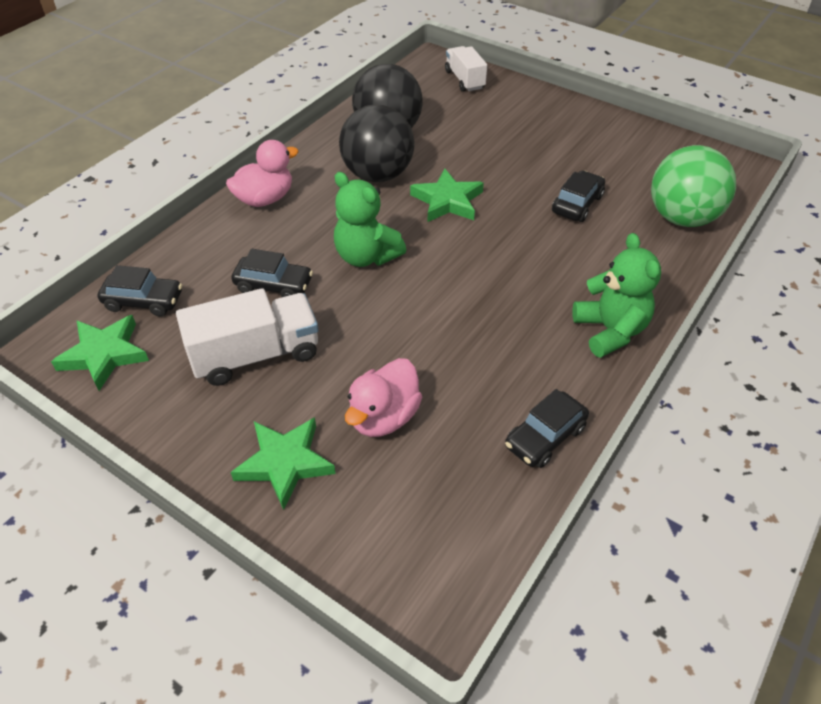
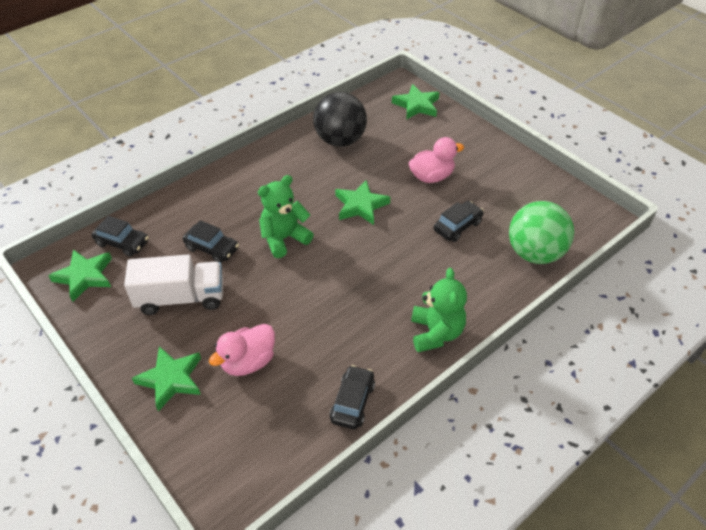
camera: 15 degrees right, 0 degrees up
pink duck [226,140,299,207] -> pink duck moved to [409,137,464,183]
green teddy bear [334,172,406,267] -> green teddy bear turned 90 degrees clockwise [258,175,314,258]
black ball [339,104,414,182] -> none
white truck [445,46,487,92] -> green star [392,84,440,120]
black car [505,389,589,468] -> black car turned 135 degrees clockwise [330,365,375,429]

